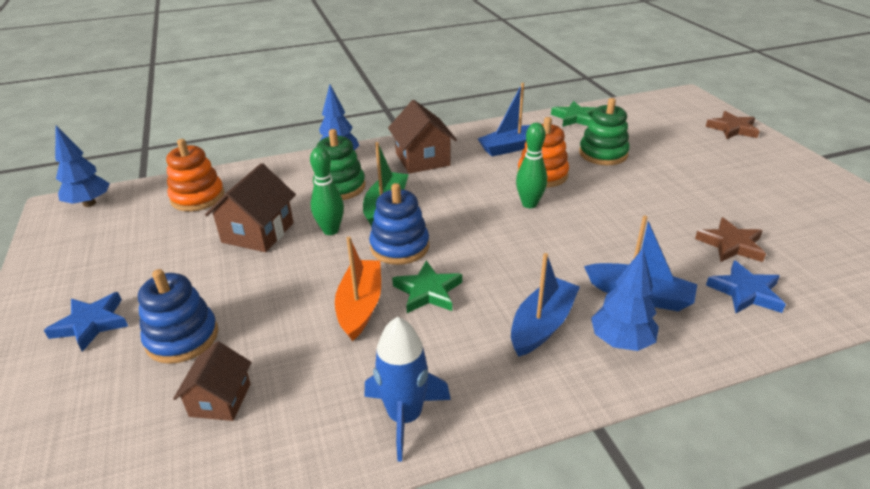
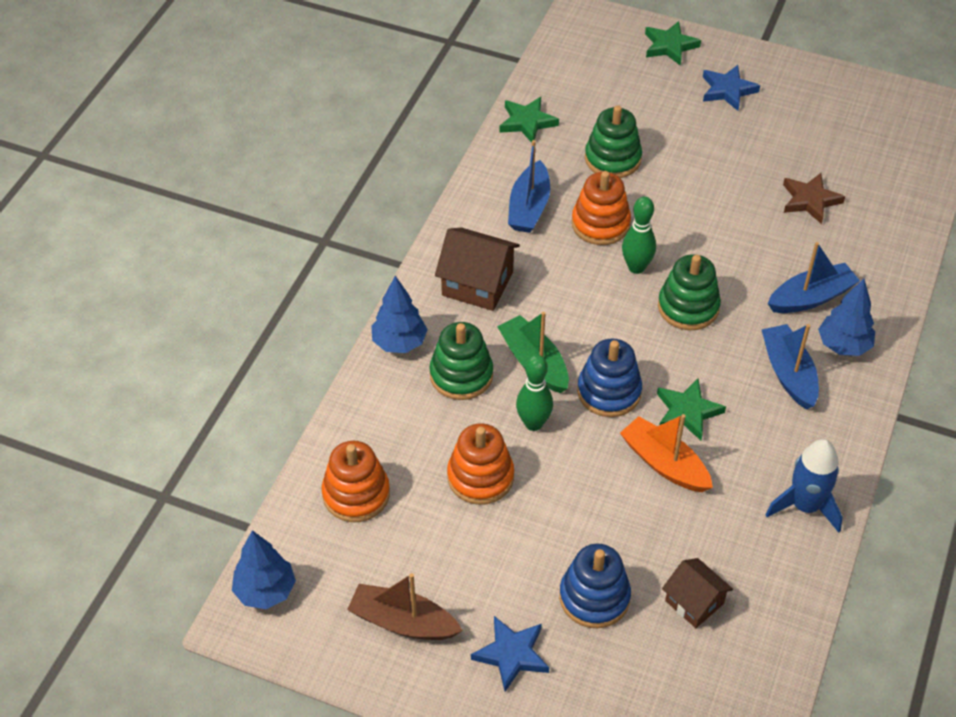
camera: 50 degrees left, 15 degrees up
brown house [205,163,296,252] -> orange stacking toy [447,423,514,505]
brown star [706,111,760,139] -> green star [645,21,701,66]
blue star [706,260,786,313] -> blue star moved to [703,65,760,111]
none -> brown boat [347,573,463,640]
none -> green stacking toy [658,254,721,330]

